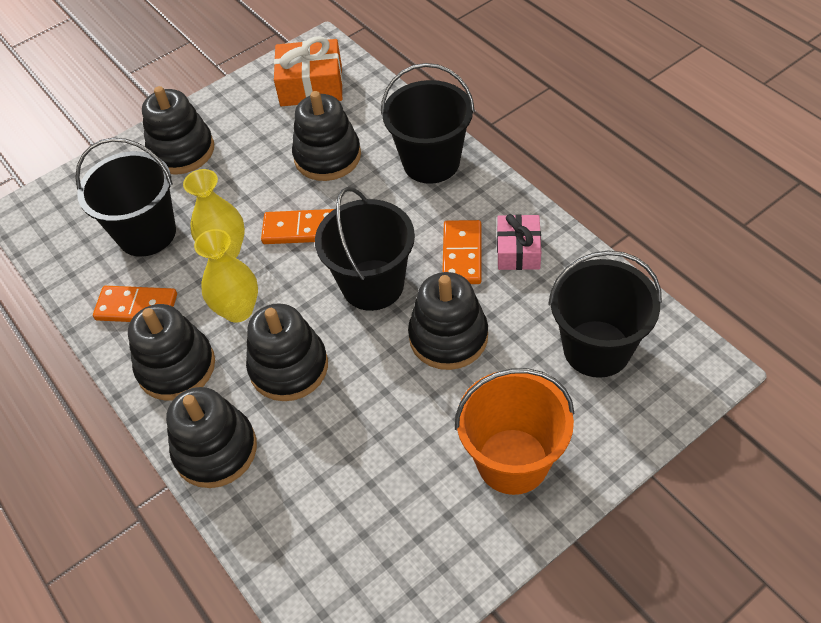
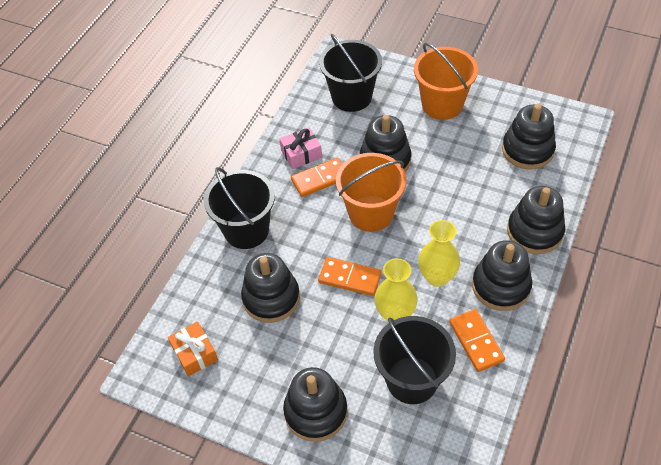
camera: 120 degrees left, 0 degrees up
black stacking toy [246,303,328,401] -> black stacking toy moved to [502,104,556,170]
orange domino [261,209,334,244] -> orange domino turned 45 degrees counterclockwise [318,257,382,296]
orange gift [274,36,343,106] -> orange gift [168,321,218,377], size x0.67
black bucket [315,187,415,311] -> orange bucket [336,153,407,232]

